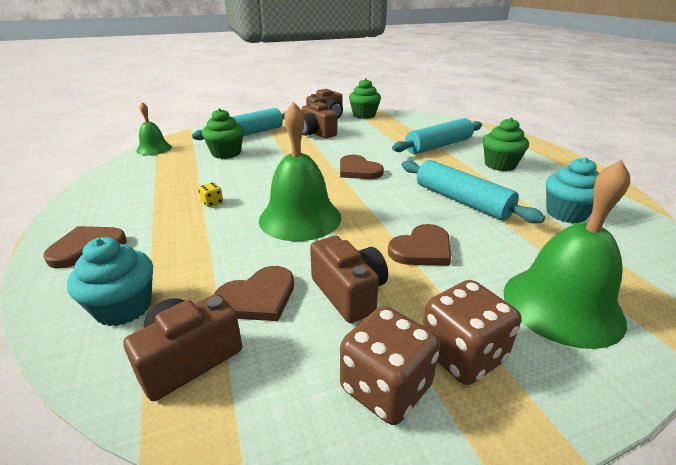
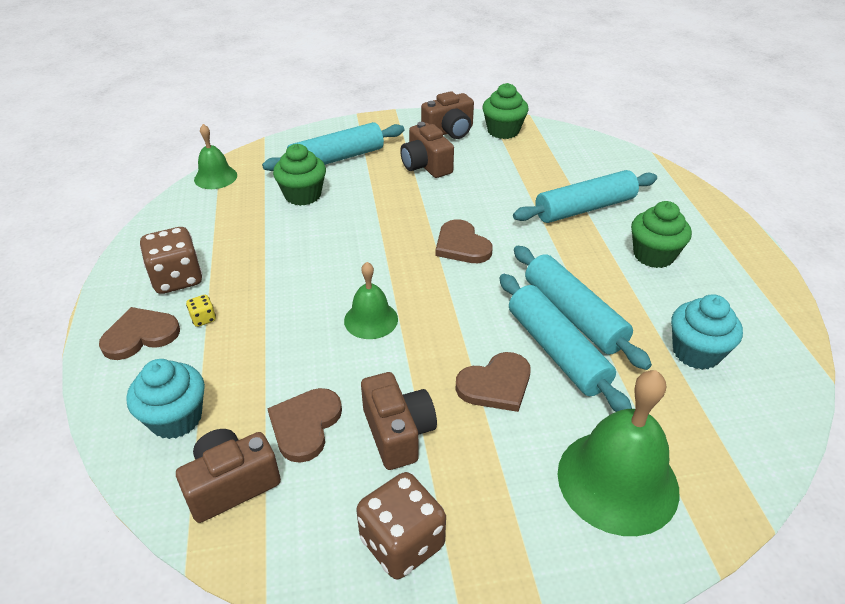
camera: 10 degrees right, 10 degrees up
yellow dice [198,183,223,207] -> yellow dice moved to [186,295,216,327]
brown heart [214,266,294,321] -> brown heart turned 135 degrees clockwise [267,388,342,463]
green bell [259,102,341,241] -> green bell [344,262,398,339], size x0.56
brown dice [423,280,521,385] -> brown dice moved to [140,227,202,294]
none -> turquoise rolling pin [500,274,632,412]

